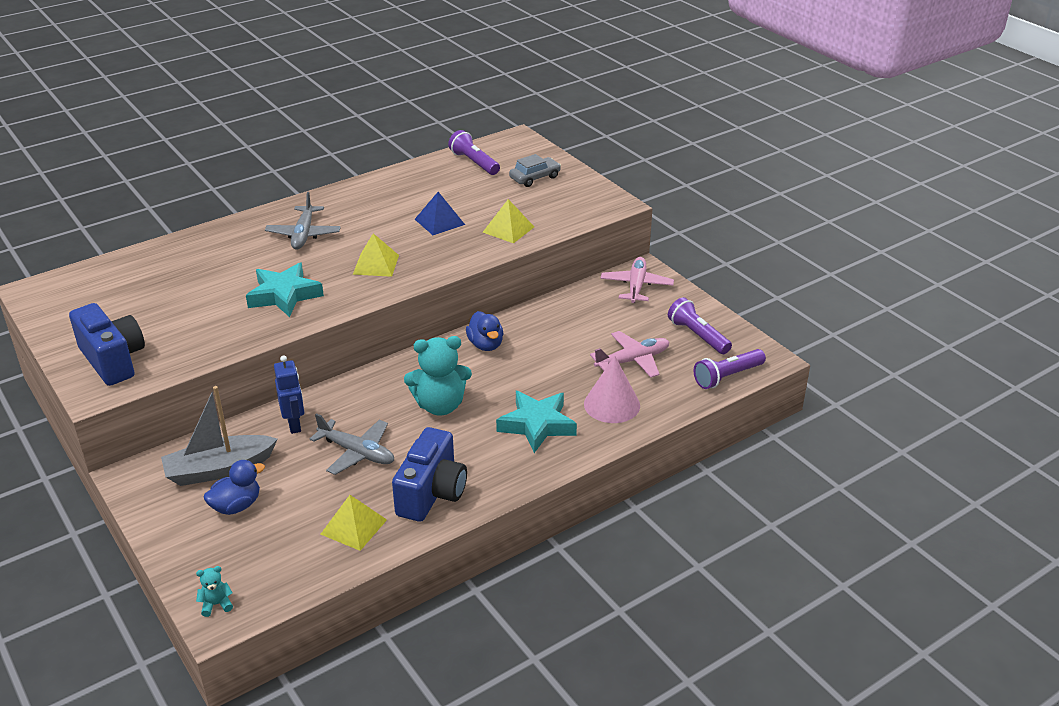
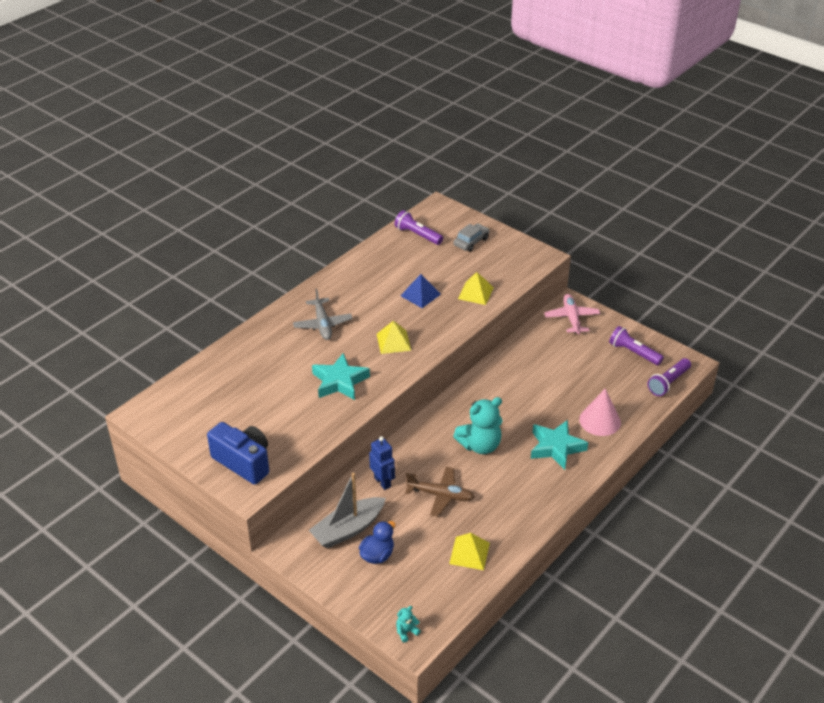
camera: 15 degrees left, 5 degrees up
grey plane [310,413,394,475] -> brown plane [405,467,474,517]
blue camera [392,427,467,522] -> none
blue duck [466,311,503,351] -> none
pink plane [590,331,669,378] -> none

